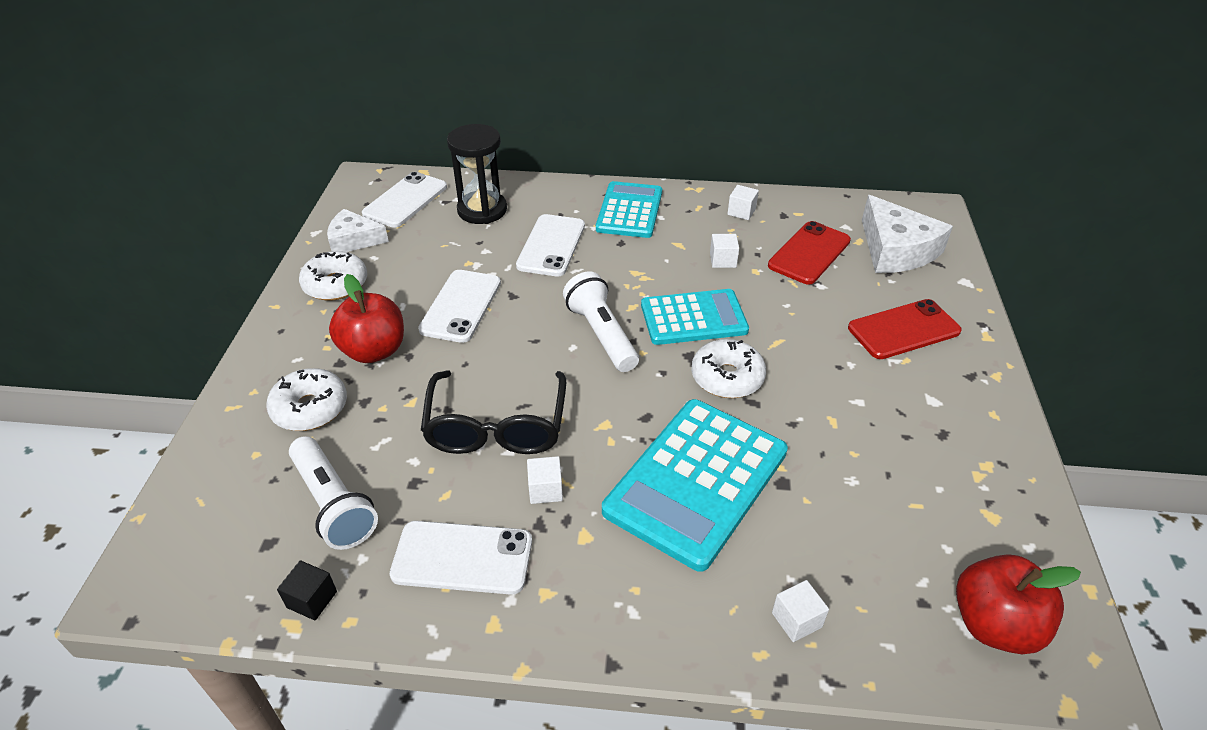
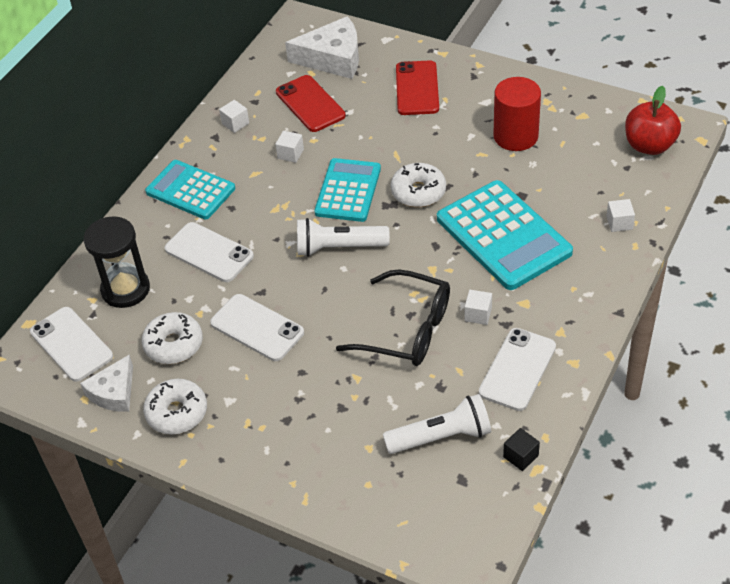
camera: 65 degrees left, 5 degrees up
white donut [266,368,347,431] -> white donut moved to [142,312,203,364]
red apple [329,274,404,363] -> none
none -> red cylinder [493,77,541,151]

